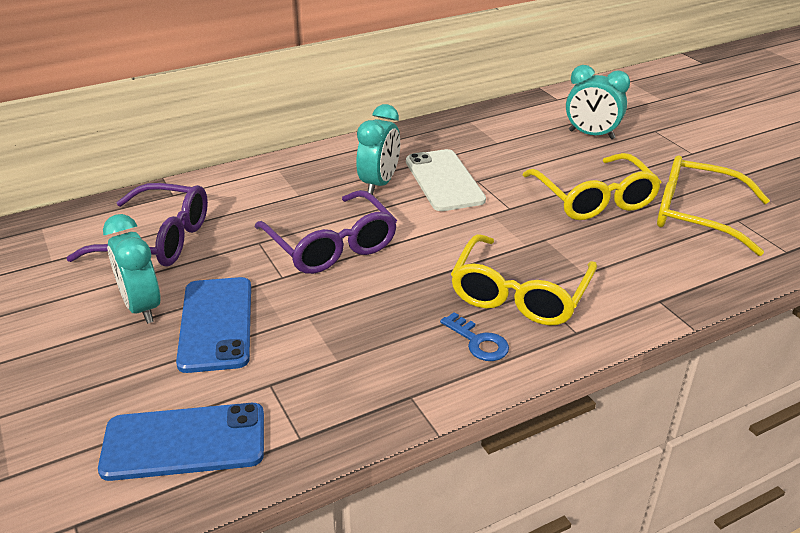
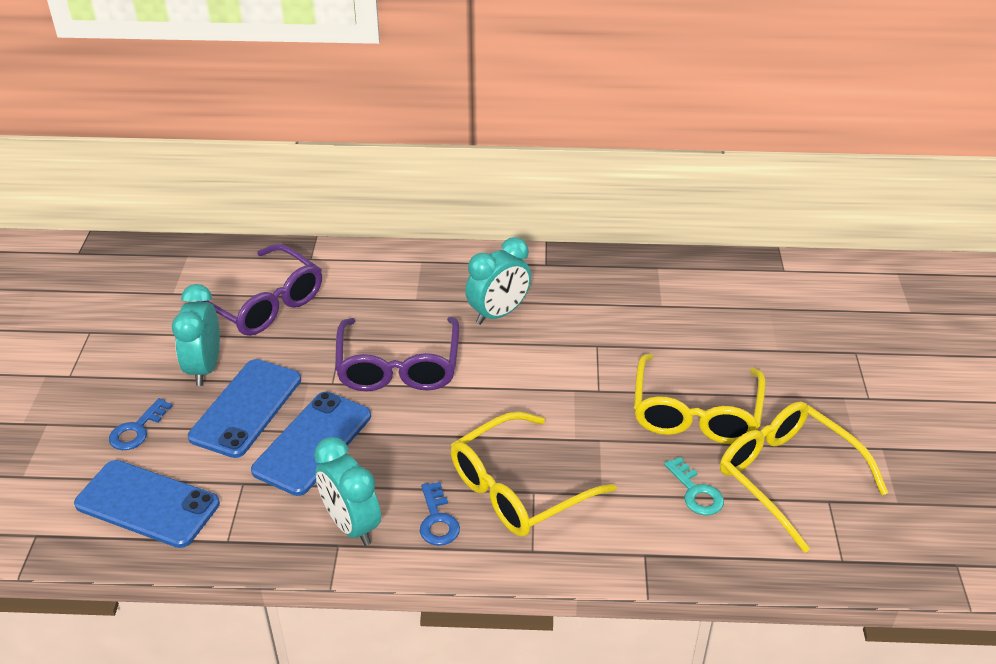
camera: 30 degrees right, 5 degrees up
white phone [406,149,486,211] -> none
turquoise clock [566,65,630,139] -> turquoise clock moved to [314,437,381,546]
none -> blue key [109,398,172,450]
none -> blue phone [251,392,371,496]
none -> turquoise key [664,457,724,516]

